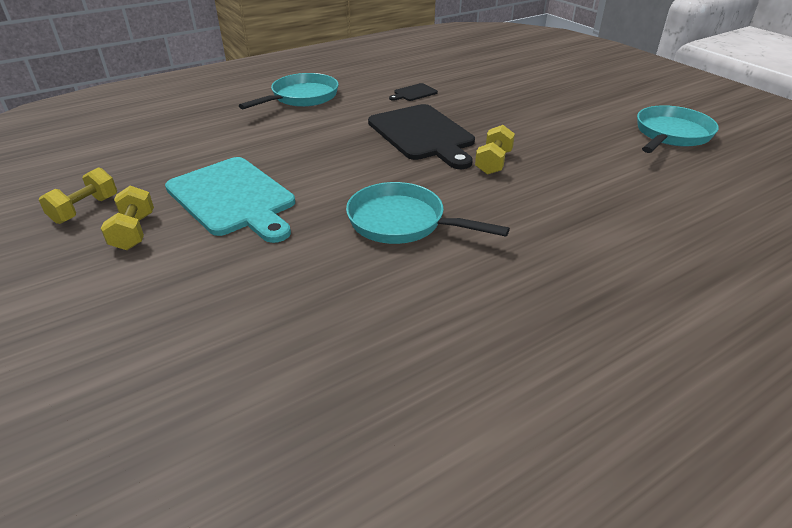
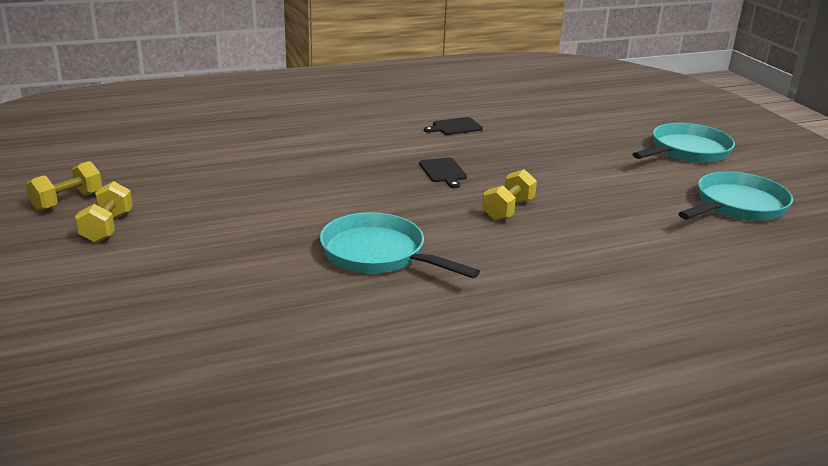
camera: 10 degrees right, 10 degrees down
turquoise cutting board [165,157,295,243] -> none
turquoise pan [239,73,339,109] -> turquoise pan moved to [633,123,735,163]
black cutting board [368,104,475,169] -> black cutting board [419,158,467,188], size x0.43

